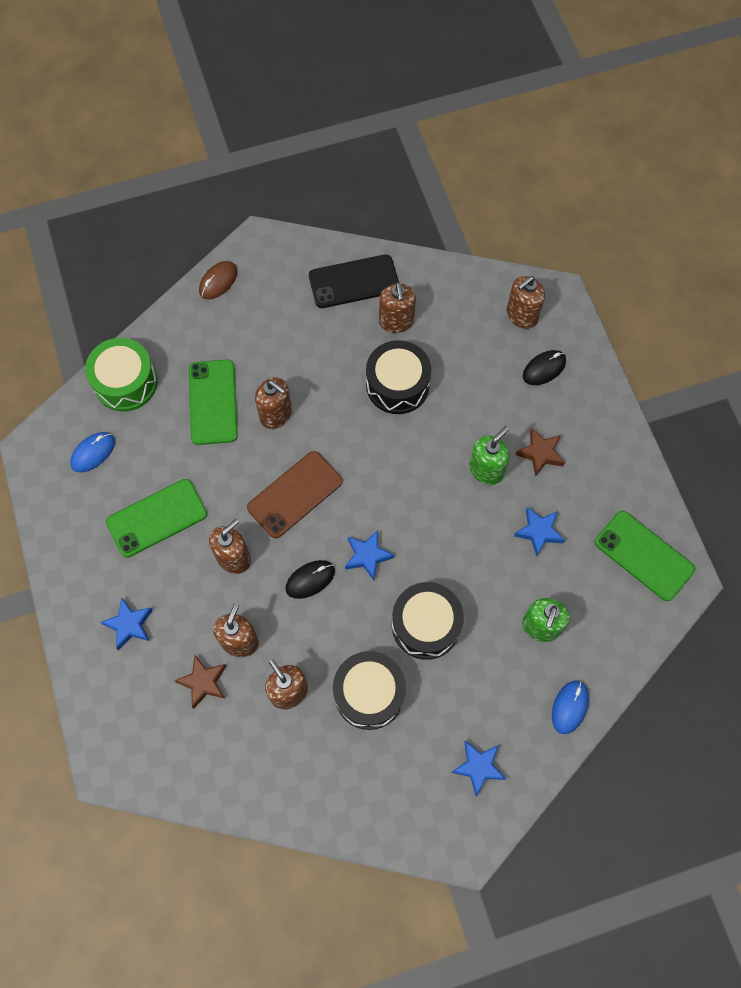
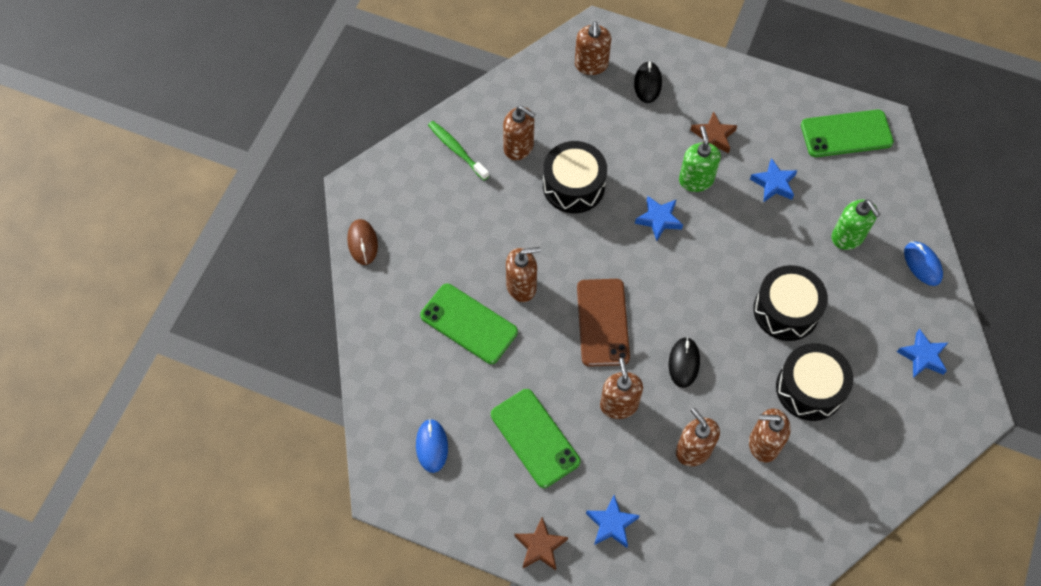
camera: 50 degrees left, 5 degrees down
green drum [85,338,158,412] -> none
green phone [106,479,207,558] -> green phone turned 45 degrees counterclockwise [491,389,580,488]
brown star [175,655,226,709] -> brown star moved to [514,517,568,570]
black phone [309,254,399,308] -> green toothbrush [428,121,489,180]
blue star [345,530,394,580] -> blue star moved to [635,196,683,241]

